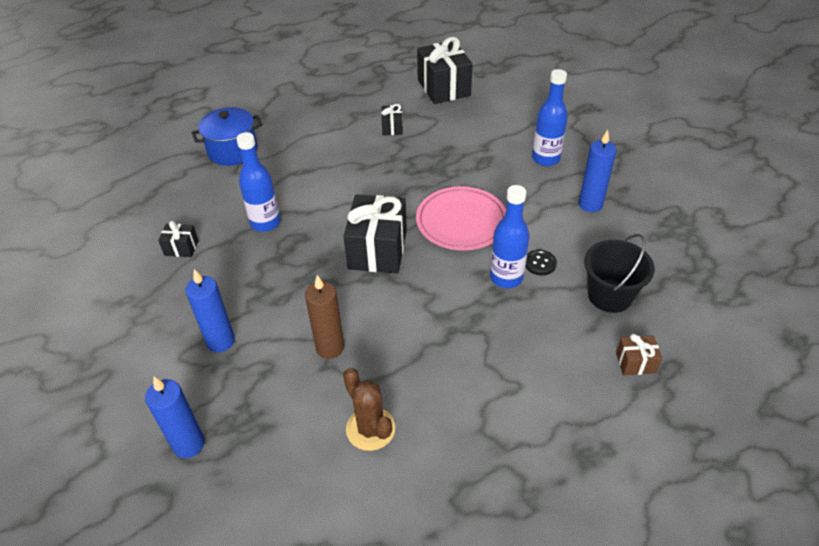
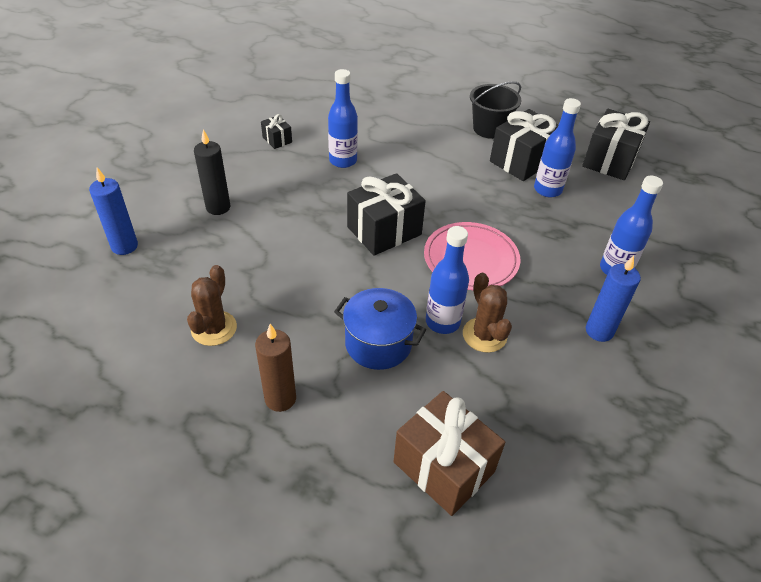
camera: 45 degrees right, 0 degrees up
blue candle [185,269,235,353] -> black candle [194,129,230,215]
blue pot [192,107,263,166] -> blue pot moved to [334,288,426,370]
brown candle [305,275,344,359] -> brown candle moved to [255,324,296,412]
black gift [381,104,403,135] -> black gift [490,109,558,181], size x2.09
black button [525,250,557,275] -> brown cactus [463,273,512,353]
black bucket [584,234,655,313] -> black bucket moved to [470,81,522,139]
brown gift [616,334,662,375] -> brown gift [393,391,505,516], size x2.09
none -> blue bottle [534,98,581,197]

